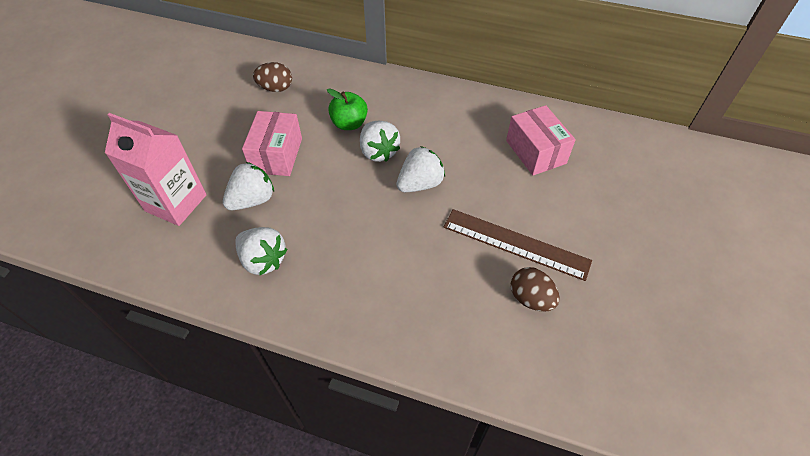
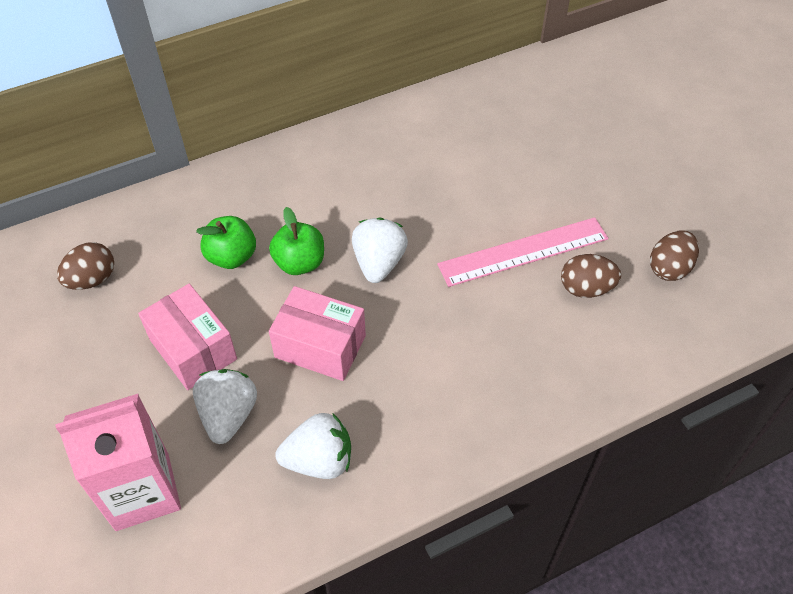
camera: 45 degrees left, 0 degrees up
white strawberry [360,121,400,162] -> green apple [269,207,324,275]
brown ruler [444,209,592,281] -> pink ruler [437,217,608,287]
pink box [506,105,576,175] -> pink box moved to [269,286,366,381]
none -> brown egg [650,231,699,281]

